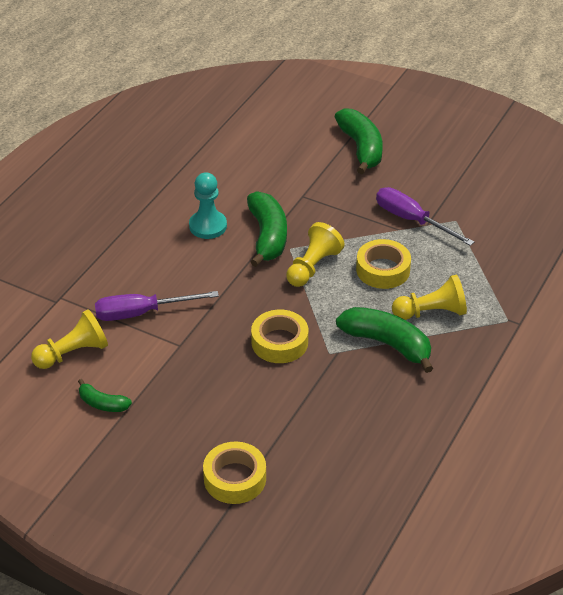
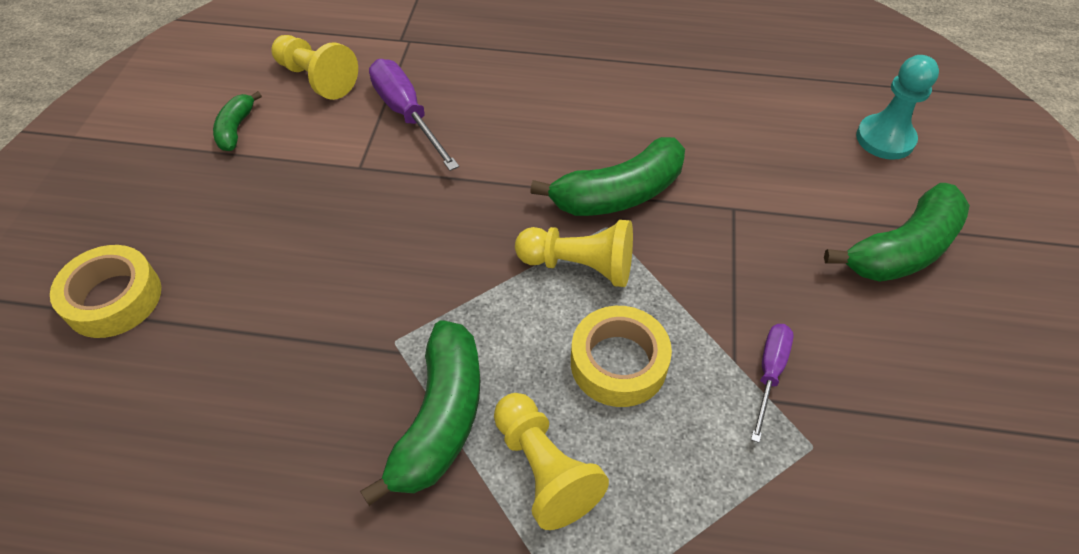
camera: 70 degrees right, 10 degrees up
turquoise pawn [189,172,227,239] -> turquoise pawn moved to [856,55,939,160]
yellow tape [251,310,308,363] -> none
purple screwdriver [376,187,474,246] -> purple screwdriver [751,324,794,443], size x0.61

